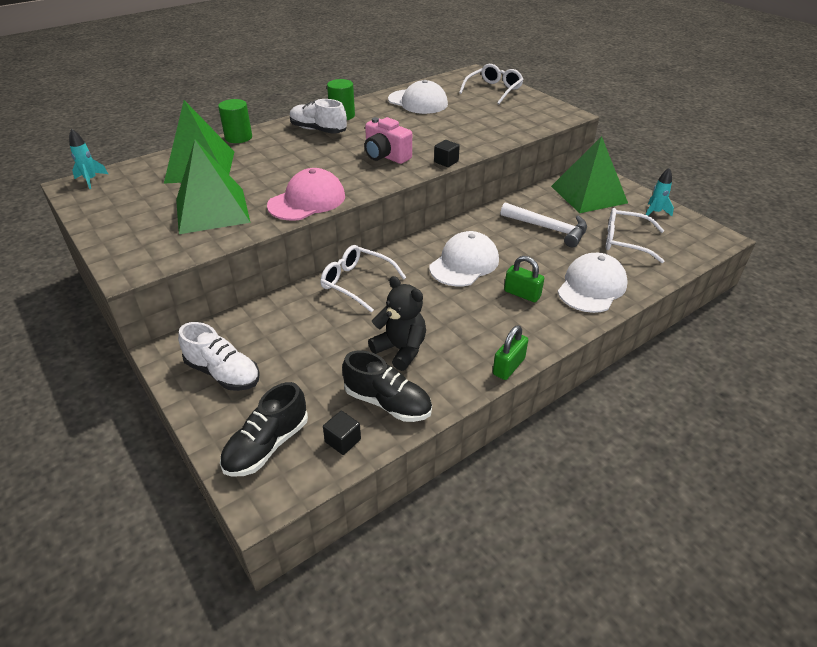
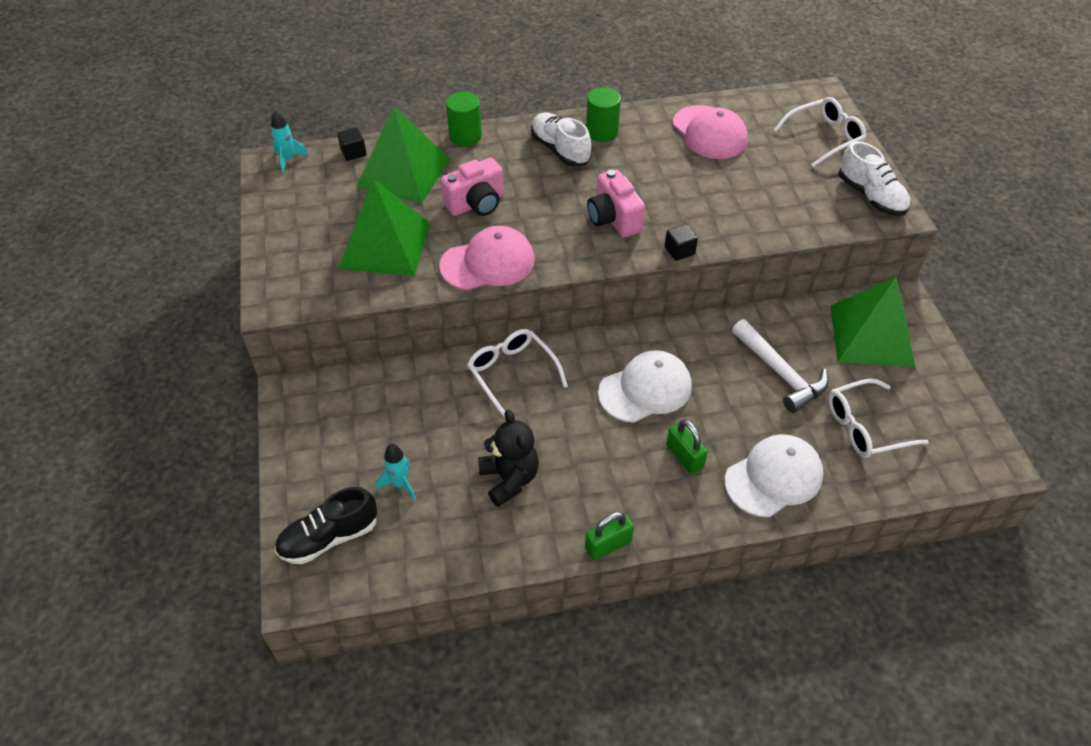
camera: 25 degrees right, 10 degrees up
white shoe [178,322,260,391] -> white shoe moved to [839,141,910,216]
black cube [323,411,361,455] -> black cube moved to [337,127,367,161]
black shoe [342,350,432,422] -> none
white cap [388,80,448,114] -> pink cap [673,105,748,159]
white glasses [606,208,665,263] -> white glasses turned 60 degrees counterclockwise [828,379,929,458]
turquoise rocket [646,168,674,216] -> turquoise rocket moved to [376,444,416,501]
none -> pink camera [441,158,504,216]

